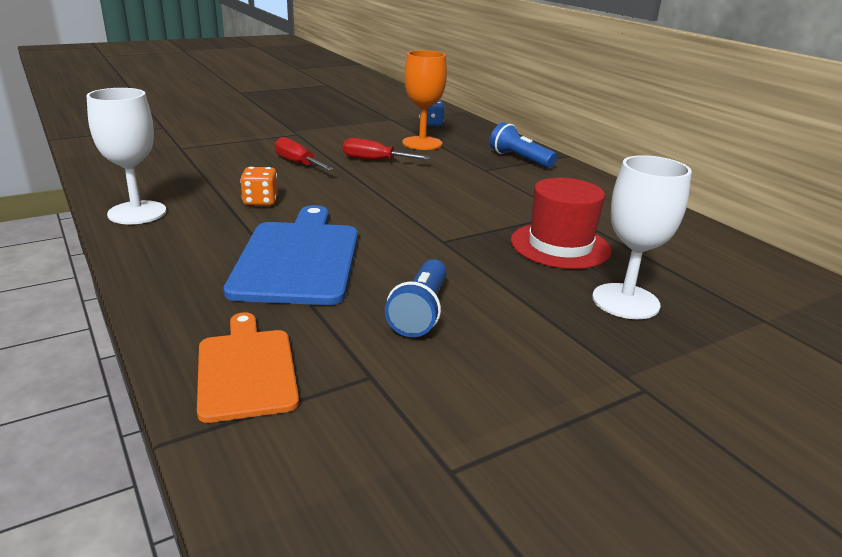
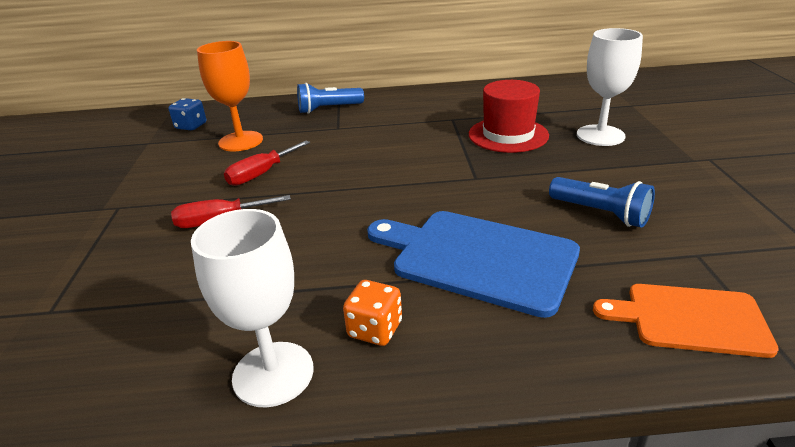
camera: 60 degrees left, 5 degrees up
orange dice [240,167,278,206] -> orange dice moved to [343,280,402,346]

